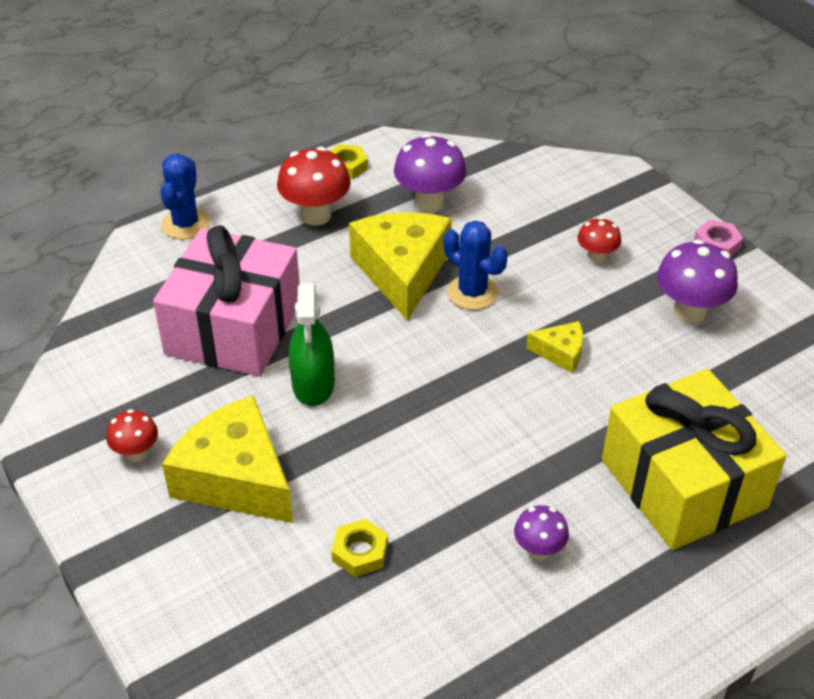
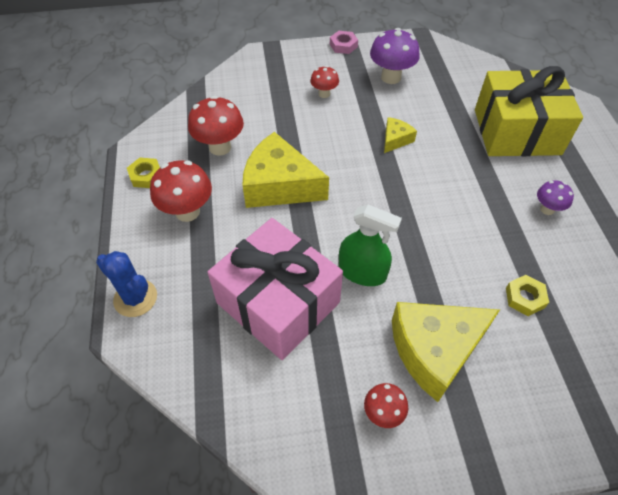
camera: 65 degrees left, 10 degrees up
purple mushroom [394,134,466,213] -> red mushroom [188,96,244,156]
blue cactus [444,221,508,310] -> none

